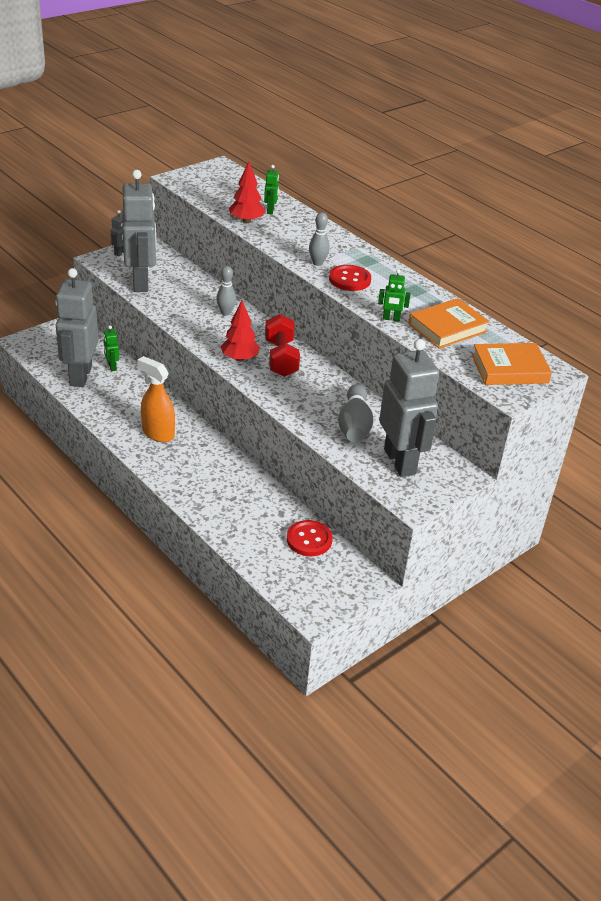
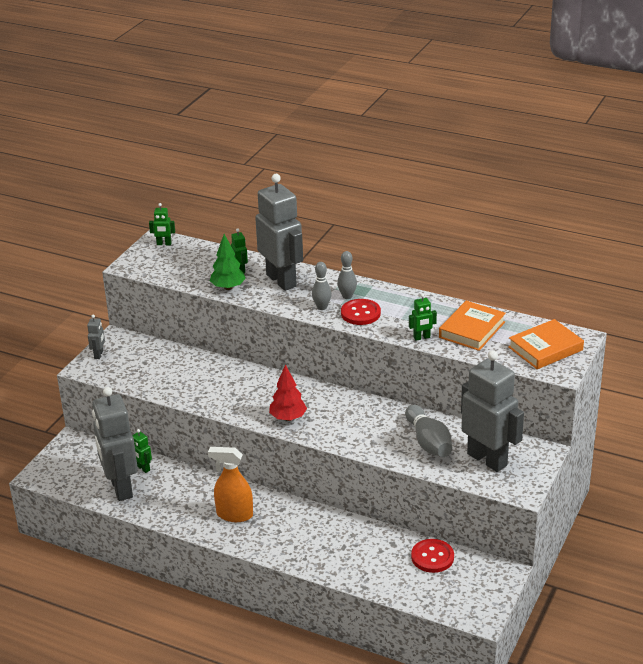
camera: 20 degrees left, 5 degrees down
grey robot [122,170,157,292] -> grey robot moved to [255,174,303,291]
grey bowling pin [216,266,236,316] -> grey bowling pin moved to [337,251,357,299]
red tree [229,162,265,223] -> green tree [210,234,246,290]
red dumbbell [265,314,300,377] -> none
none -> green robot [149,203,175,245]

